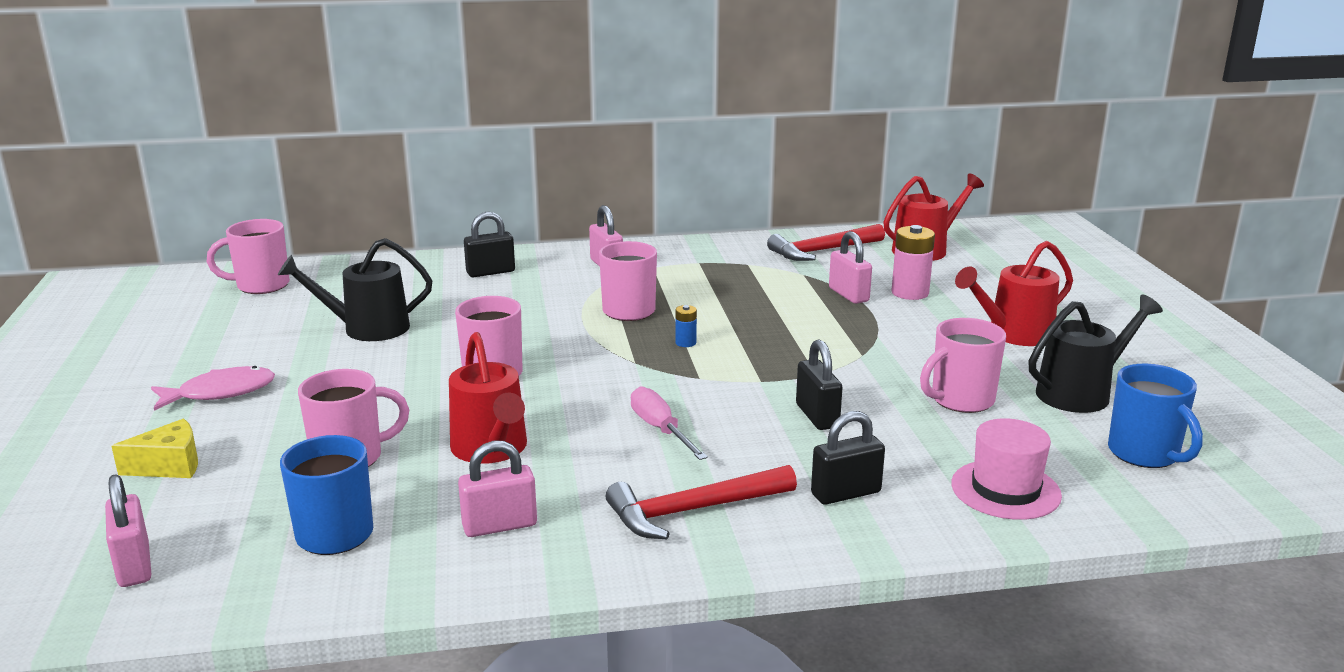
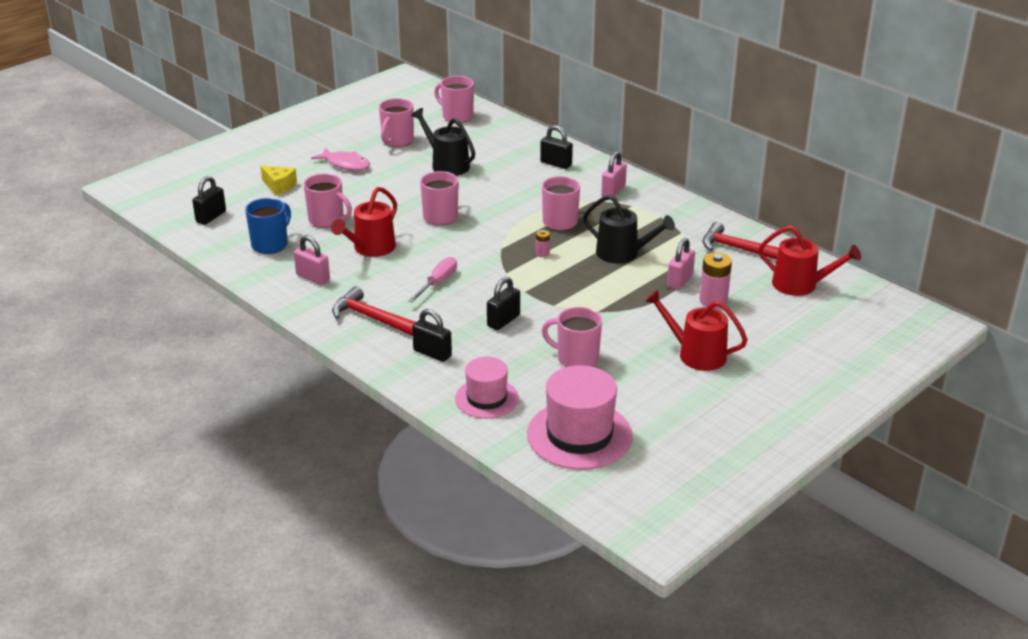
camera: 55 degrees right, 10 degrees up
pink padlock [105,474,151,587] -> black padlock [192,176,226,225]
blue battery [675,305,697,347] -> pink battery [536,230,550,257]
black watering can [1029,294,1163,413] -> black watering can moved to [583,195,675,263]
blue mug [1108,364,1203,468] -> pink hat [527,365,633,470]
none -> pink mug [379,98,414,147]

